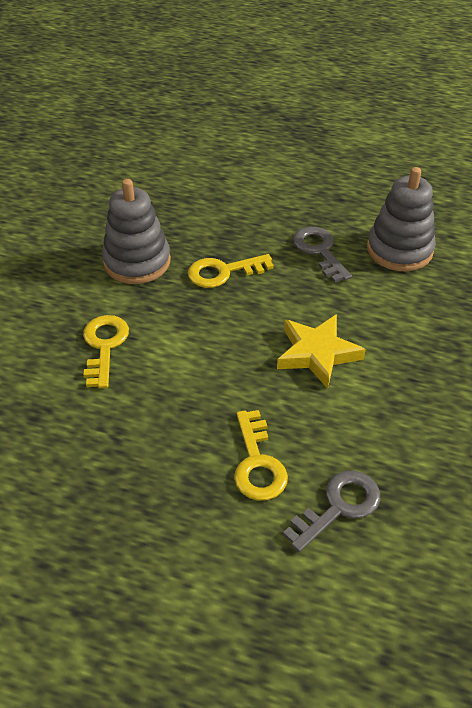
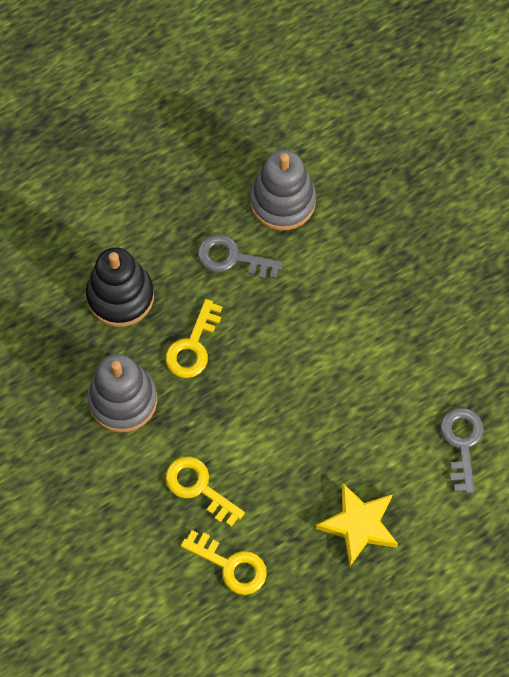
camera: 50 degrees left, 20 degrees up
yellow key [234,410,288,501] -> yellow key moved to [181,530,267,595]
yellow star [277,314,366,389] -> yellow star moved to [316,483,398,566]
none -> black stacking toy [86,247,154,327]

